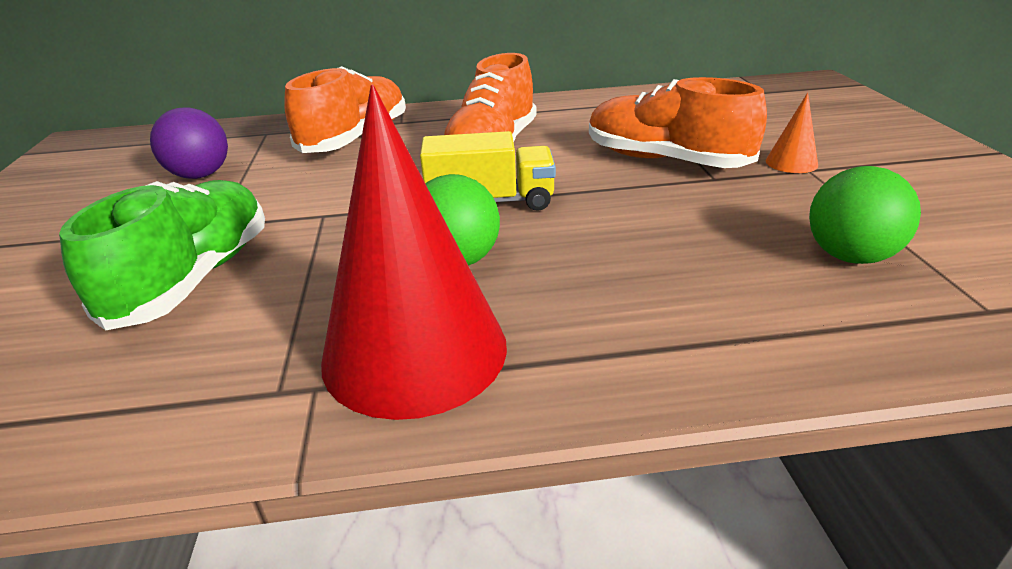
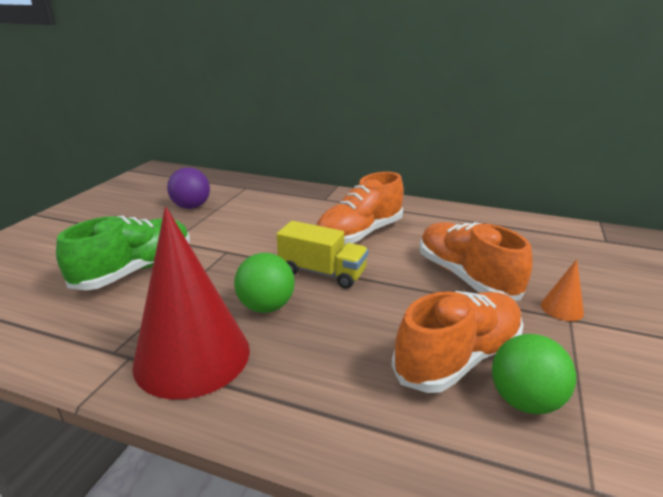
camera: 25 degrees right, 5 degrees down
orange shoe [284,66,406,153] -> orange shoe moved to [392,291,523,393]

